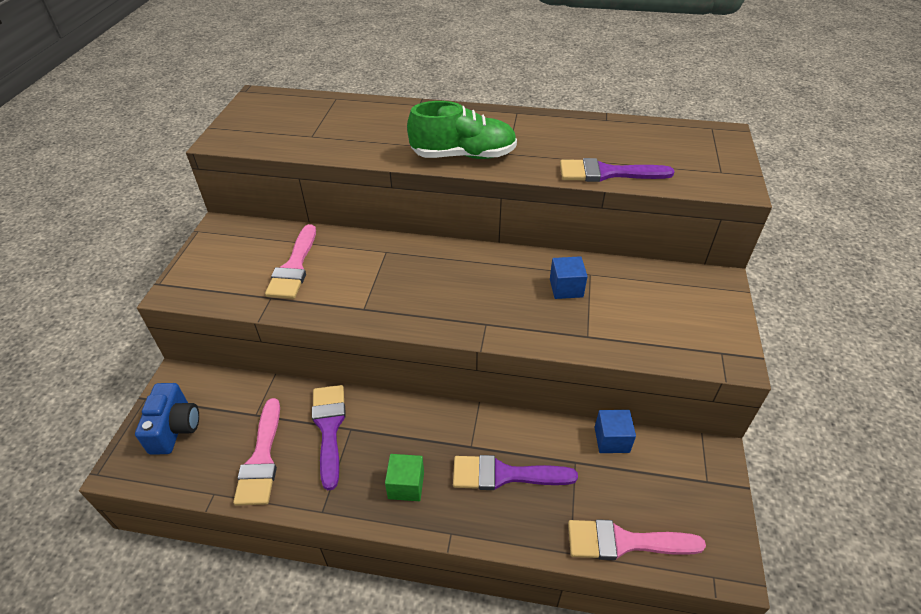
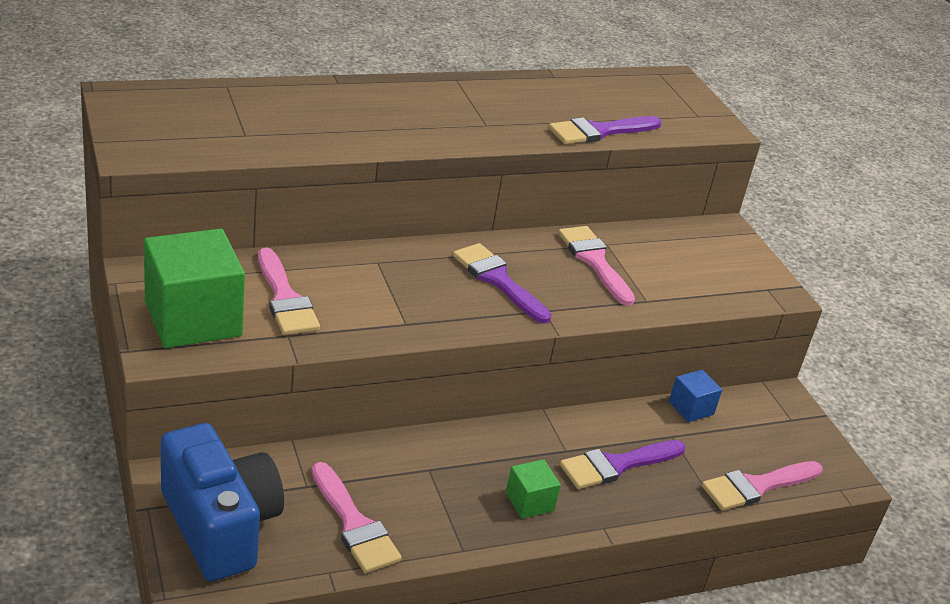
camera: 35 degrees left, 10 degrees down
blue camera [135,383,199,455] -> blue camera [161,423,284,581], size x1.67
purple brush [312,385,346,490] -> purple brush moved to [453,243,552,324]
green shoe [407,101,517,159] -> none
blue cube [550,256,588,299] -> pink brush [558,226,635,306]
none -> green cube [144,228,245,348]

